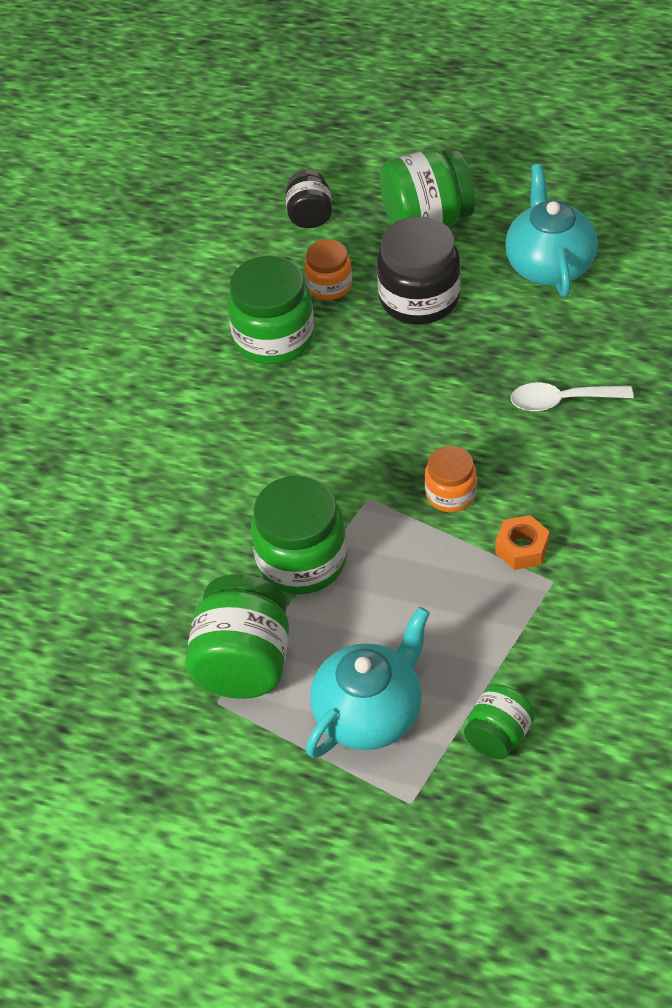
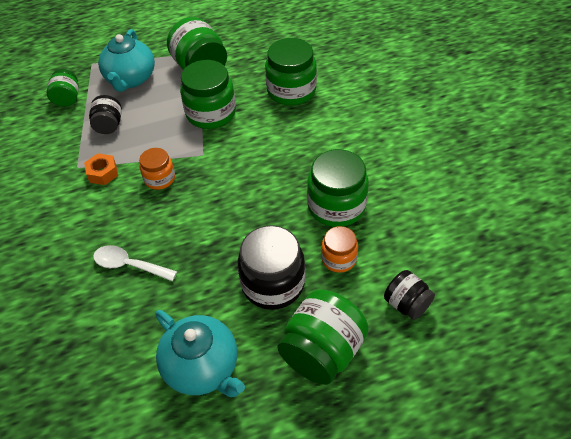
camera: 140 degrees right, 0 degrees up
white spoon [511,383,633,411] -> white spoon turned 120 degrees counterclockwise [93,245,177,281]
none -> black jar [89,95,122,134]
none -> green jar [265,38,317,106]

